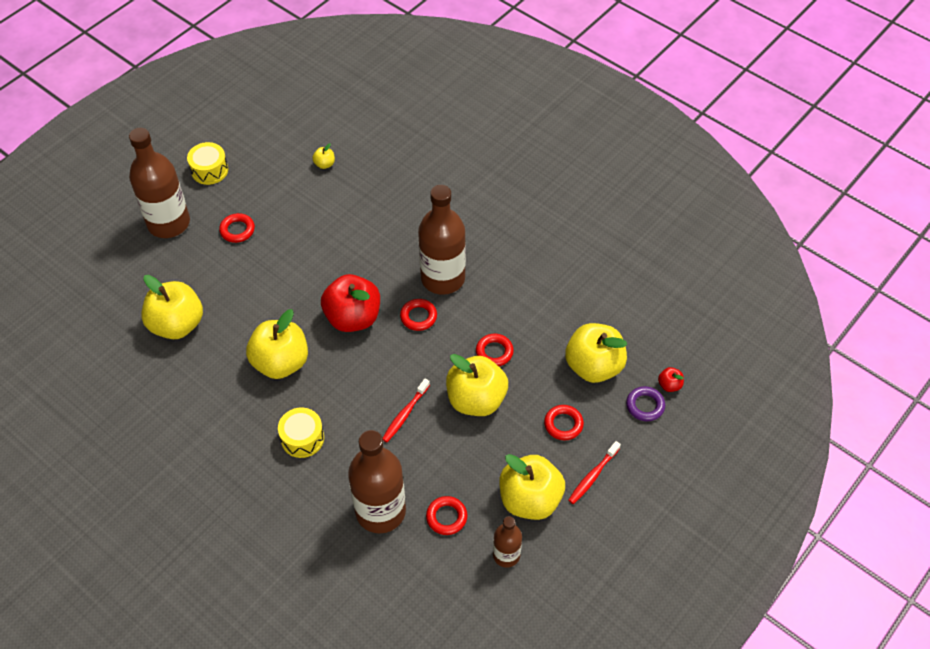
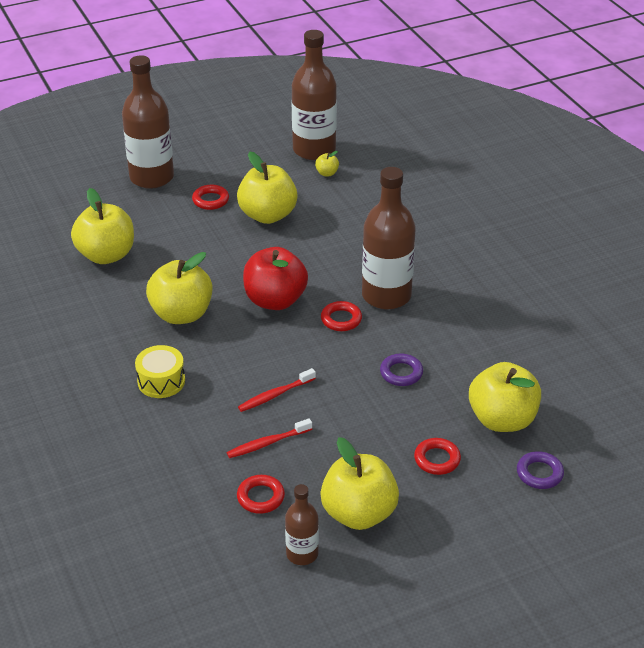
camera: 25 degrees right, 15 degrees down
yellow drum [187,142,228,185] -> none
brown bottle [348,430,406,533] -> brown bottle moved to [292,30,337,160]
yellow apple [446,354,508,416] -> yellow apple moved to [237,152,298,224]
red ring [476,334,514,366] -> purple ring [380,353,423,386]
red toothbrush [568,441,621,504] -> red toothbrush moved to [227,418,312,458]
red apple [658,367,684,392] -> none

